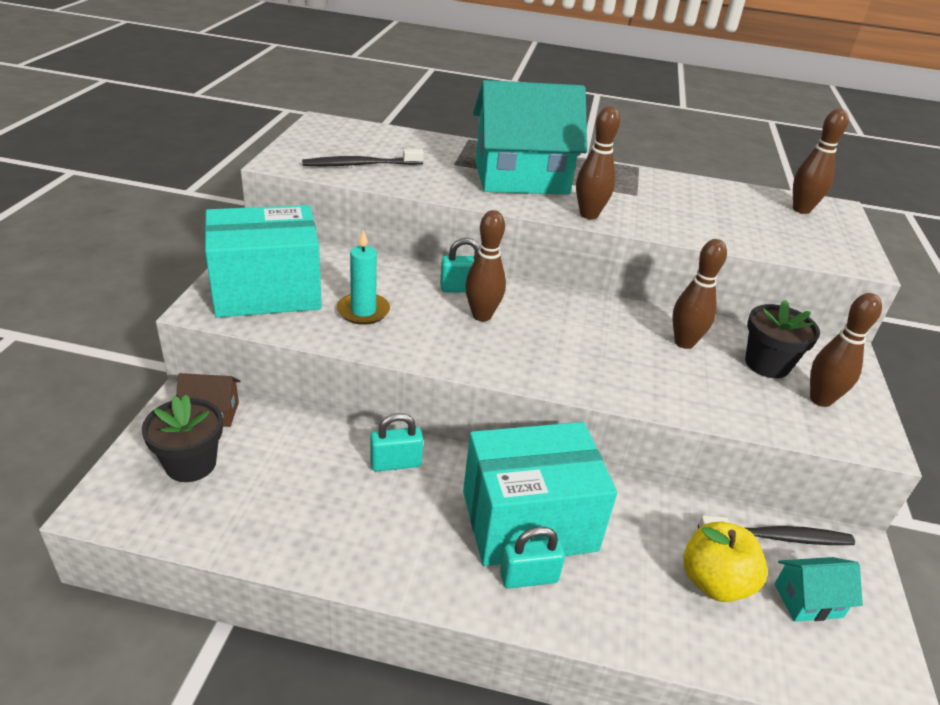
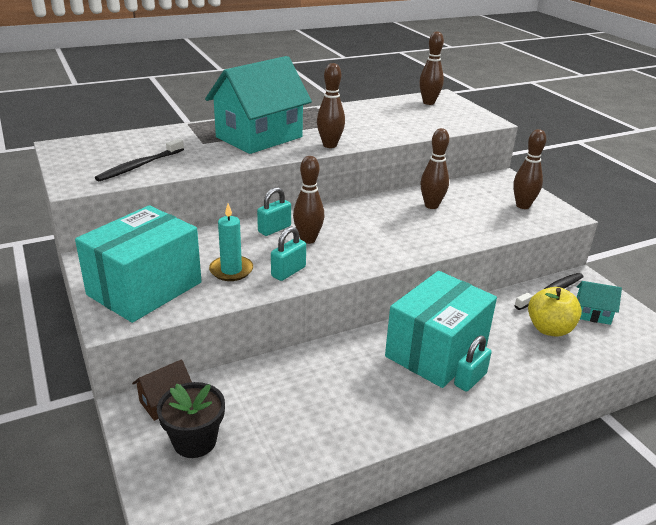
camera: 35 degrees left, 5 degrees down
turquoise padlock [370,413,423,472] -> turquoise padlock moved to [271,226,306,281]
black flower pot [745,299,820,378] -> none
turquoise house [774,557,863,622] -> turquoise house turned 60 degrees clockwise [577,281,622,325]

